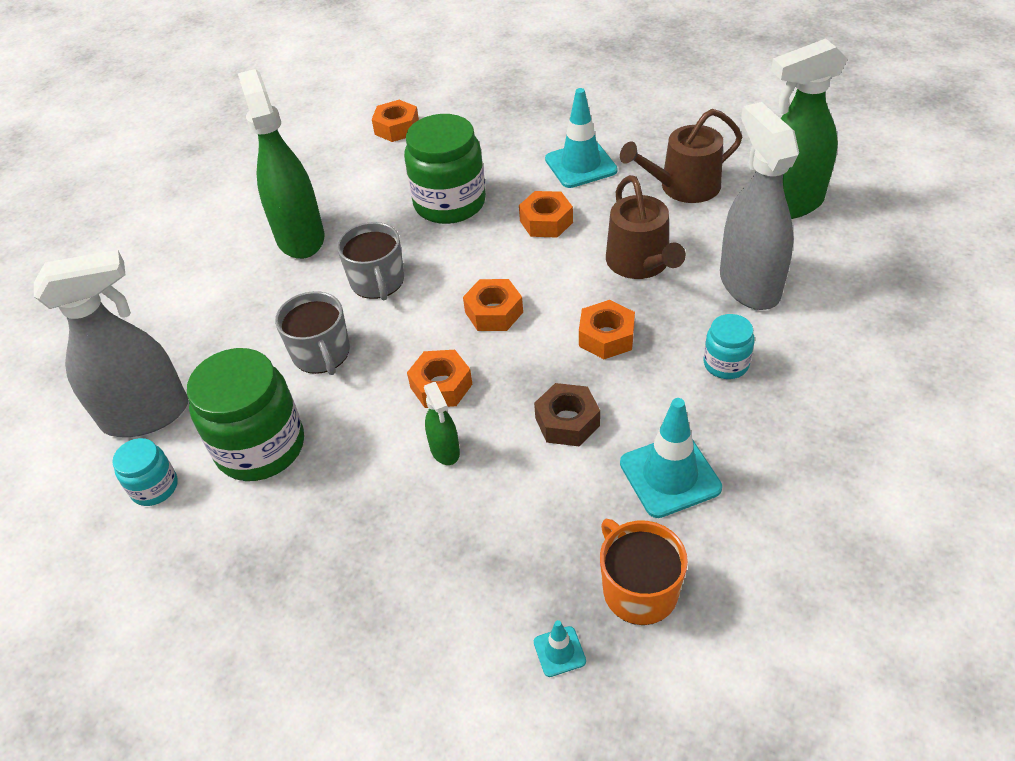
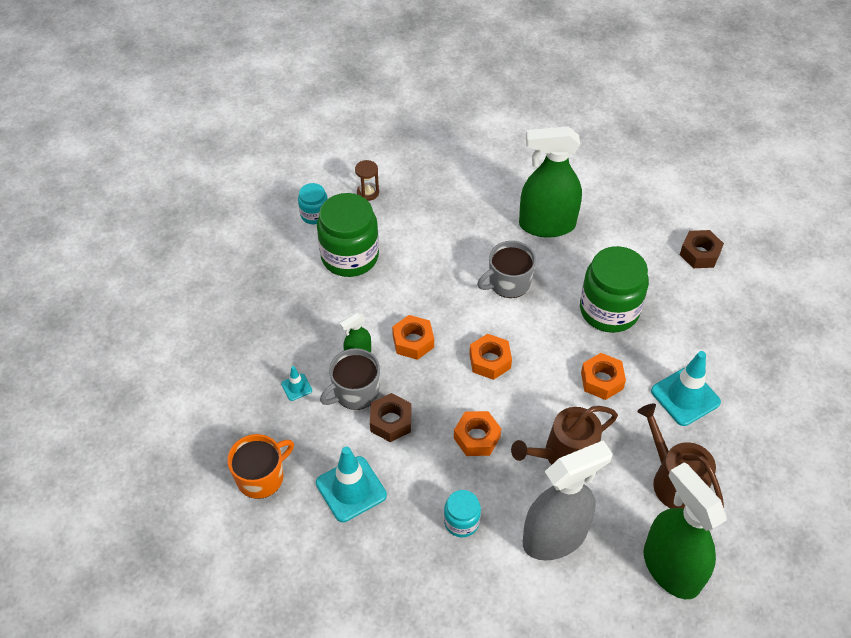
camera: 75 degrees right, 5 degrees up
grey spray bottle [34,250,188,437] -> brown hourglass [355,160,379,201]
green spray bottle [238,69,324,259] -> green spray bottle turned 150 degrees counterclockwise [519,126,582,238]
grey mug [275,291,350,375] -> grey mug moved to [320,348,380,410]
orange nut [372,100,419,142] -> brown nut [680,230,724,268]
turquoise traffic cone [534,620,586,677] -> turquoise traffic cone moved to [281,366,312,401]

